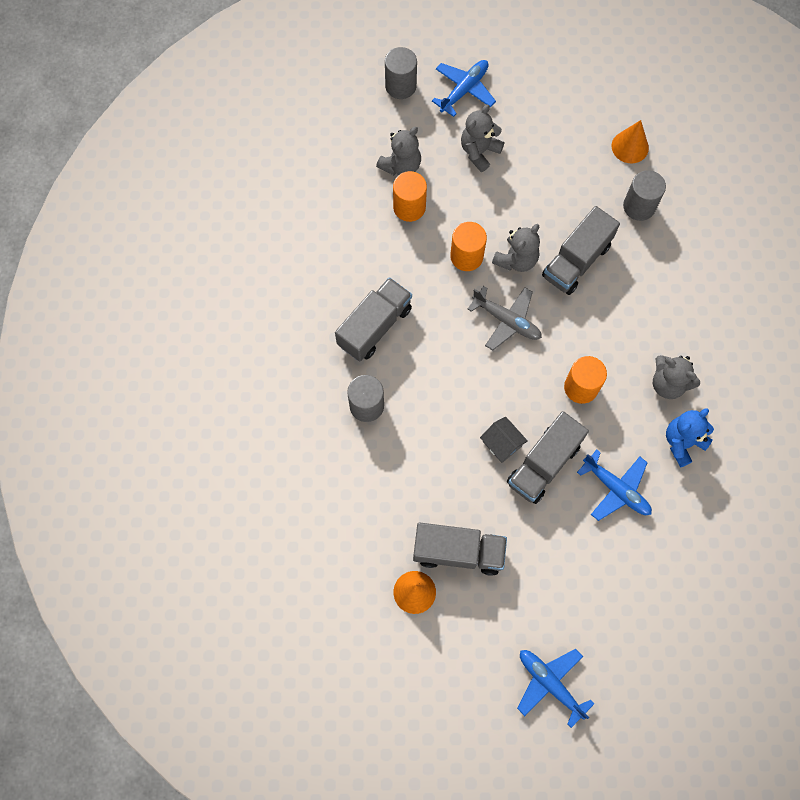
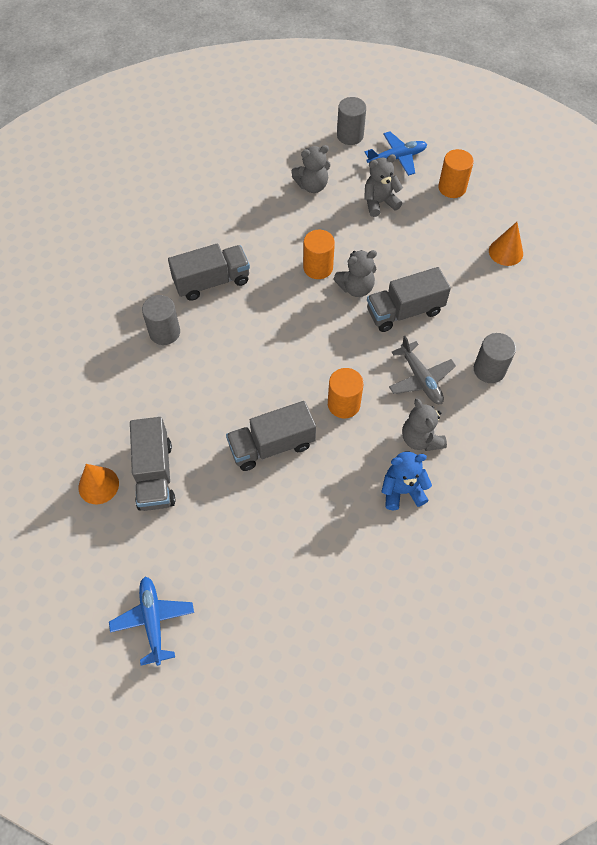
camera: 30 degrees right, 10 degrees down
orange cylinder [393,171,427,222] -> orange cylinder moved to [438,149,474,198]
grey truck [413,523,507,576] -> grey truck turned 45 degrees clockwise [130,417,175,511]
grey plane [468,286,542,351] -> grey plane moved to [389,336,456,404]
grey house [480,417,528,463] -> none
blue plane [577,450,652,521] -> none
grey cylinder [623,170,666,221] -> grey cylinder moved to [474,333,516,383]

